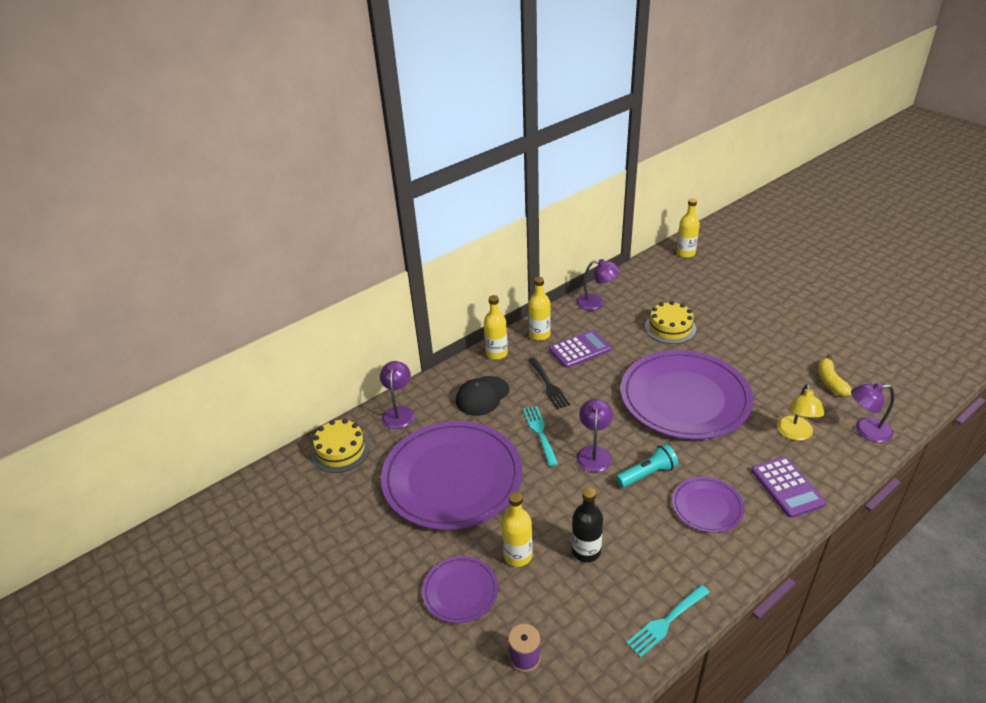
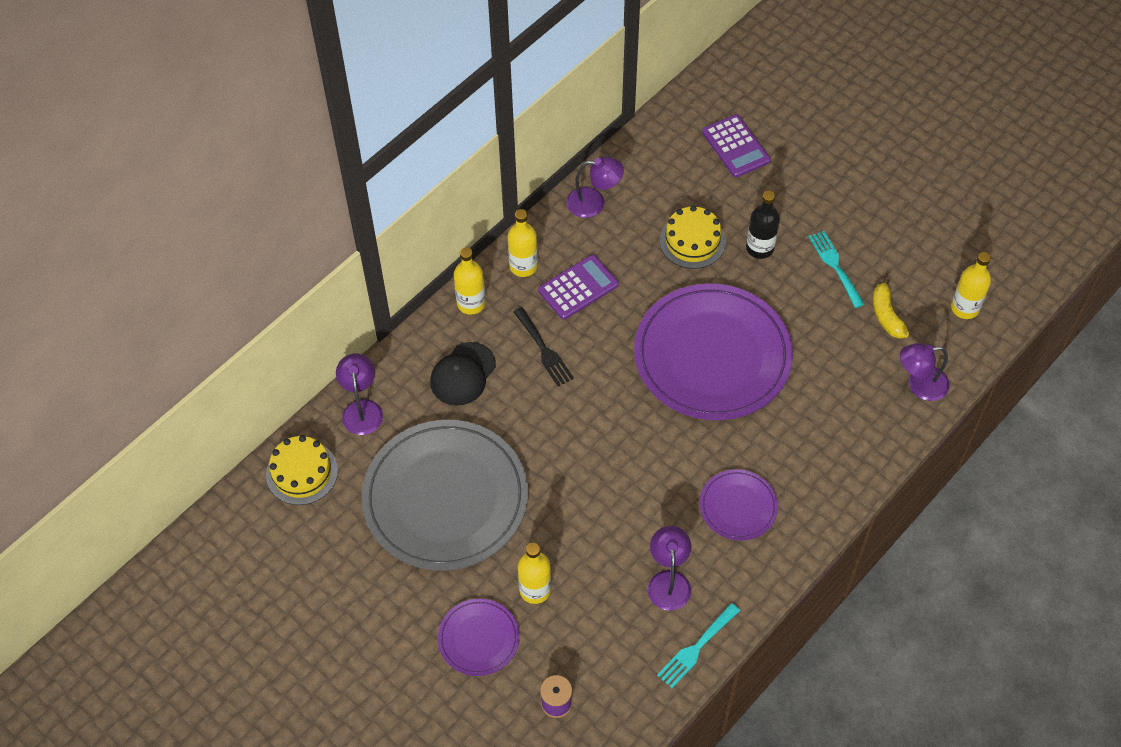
camera: 10 degrees left, 20 degrees up
purple plate [381,421,522,530] -> grey plate [362,420,528,570]
turquoise fork [523,406,558,466] -> turquoise fork moved to [809,231,865,308]
black bottle [572,487,603,562] -> black bottle moved to [746,191,780,259]
purple lamp [576,399,613,472] -> purple lamp moved to [648,526,691,611]
turquoise flashlight [616,444,678,488] -> none
yellow bottle [676,199,700,258] -> yellow bottle moved to [951,252,991,319]
purple calculator [751,456,826,518] -> purple calculator moved to [702,114,771,178]
yellow lamp [777,384,825,441] -> none

